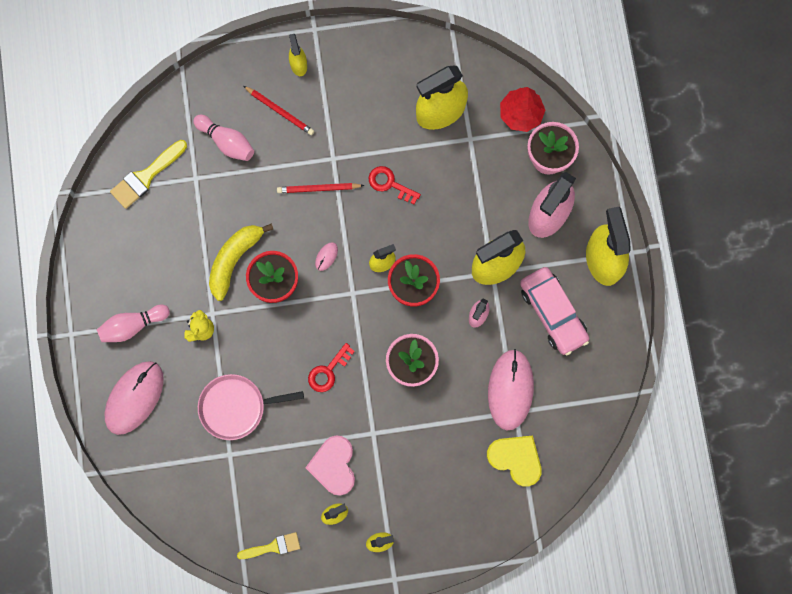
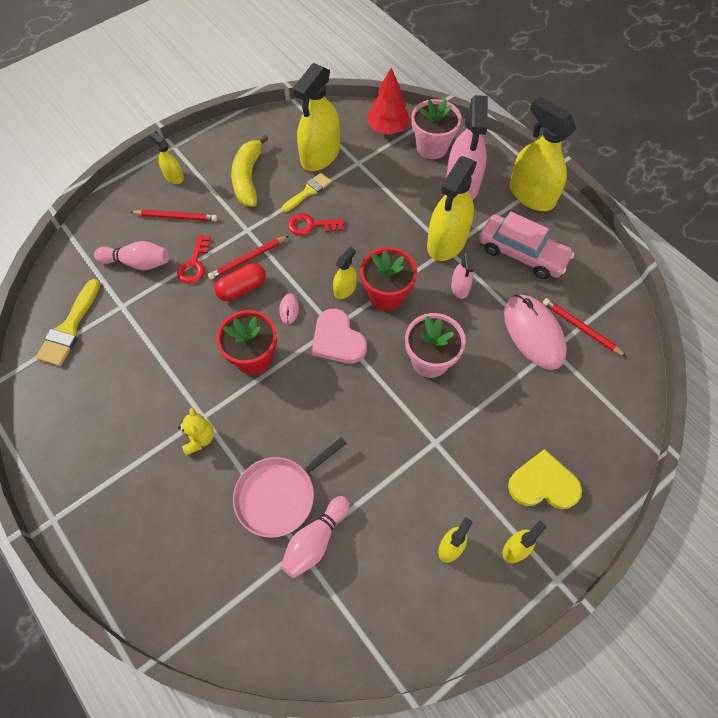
camera: 30 degrees left, 15 degrees down
pink bowling pin [97,305,170,342] -> pink bowling pin moved to [281,496,350,578]
pink mouse [105,361,164,435] -> none
yellow banana [209,224,273,301] -> yellow banana moved to [231,135,269,207]
yellow brush [237,532,300,559] -> yellow brush moved to [282,173,331,212]
pink heart [305,435,355,496] -> pink heart moved to [312,309,367,364]
red key [308,343,355,392] -> red key moved to [177,235,211,283]
yellow heart [487,435,542,487] -> yellow heart moved to [508,449,582,509]
none -> red capsule [214,263,266,301]
none -> red pencil [543,298,627,357]

